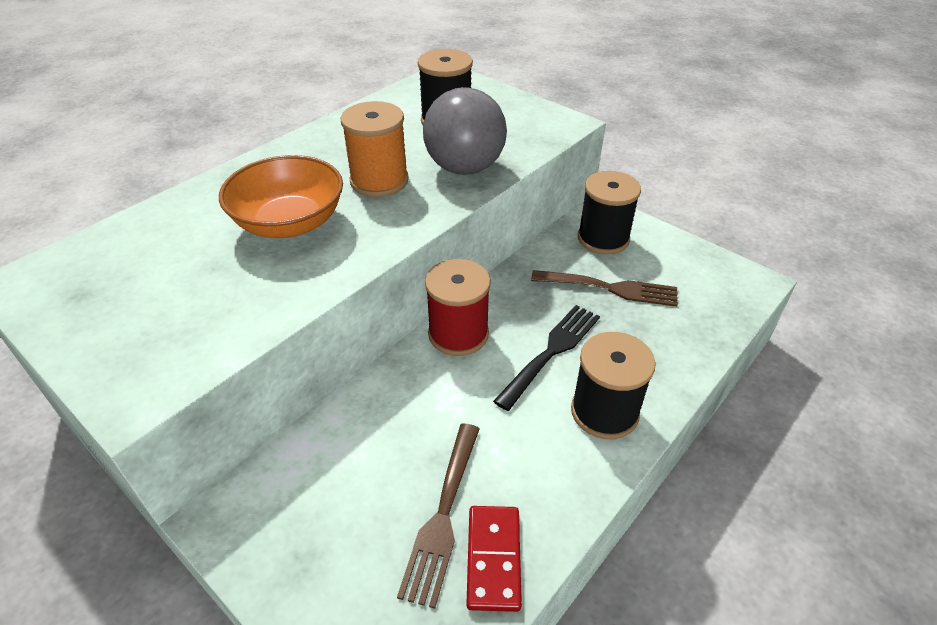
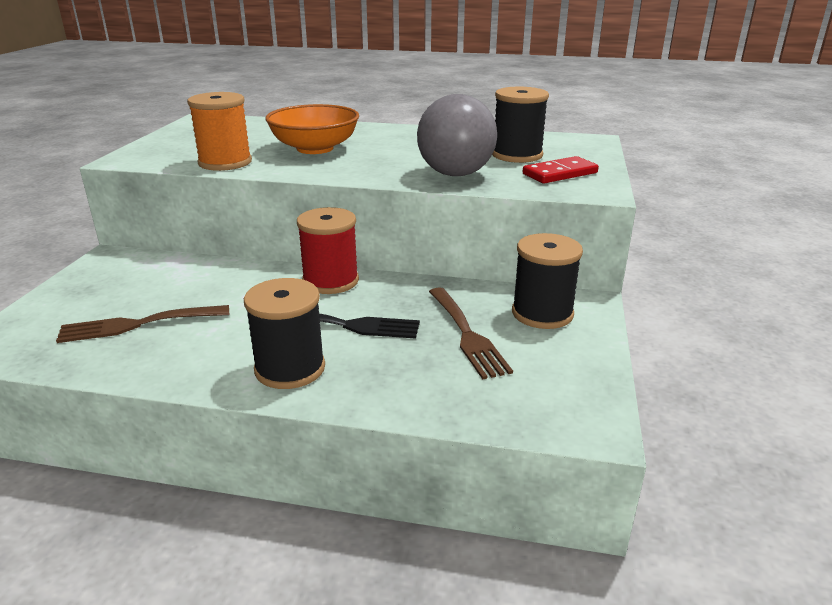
camera: 60 degrees right, 15 degrees down
orange spool [341,101,409,197] -> orange spool moved to [187,92,252,171]
red domino [467,506,522,612] -> red domino moved to [523,156,599,184]

